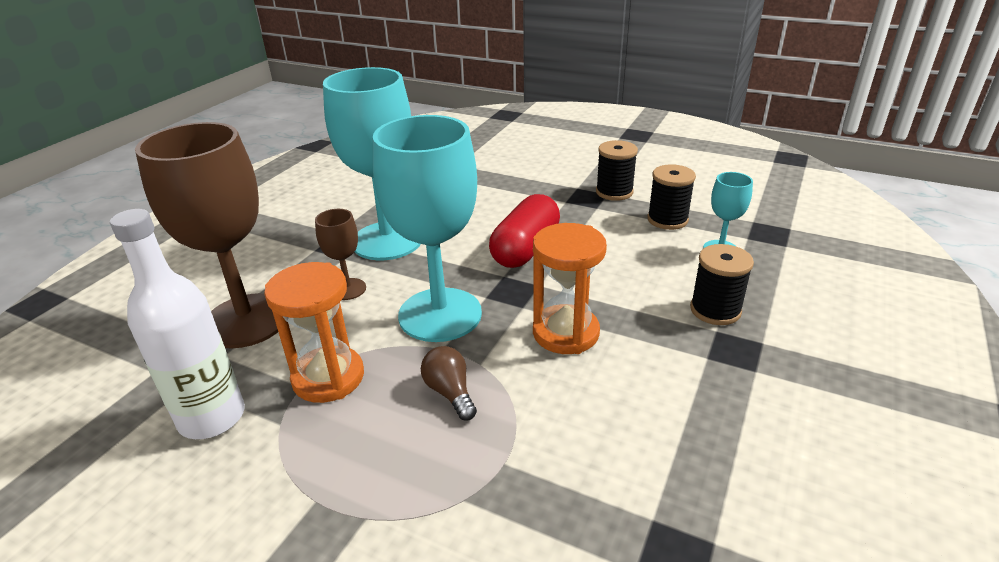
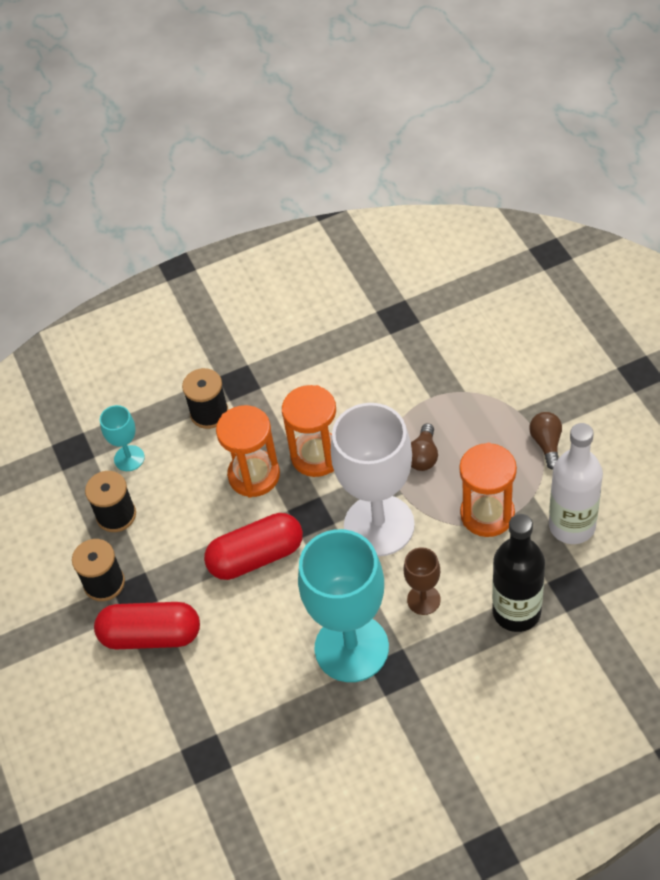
camera: 135 degrees left, 20 degrees up
brown goblet [135,122,278,348] -> black bottle [492,514,545,632]
turquoise goblet [373,115,482,342] -> white goblet [331,403,415,556]
none -> red capsule [94,602,200,649]
none -> orange hourglass [216,405,280,498]
none -> brown light bulb [529,412,562,469]

